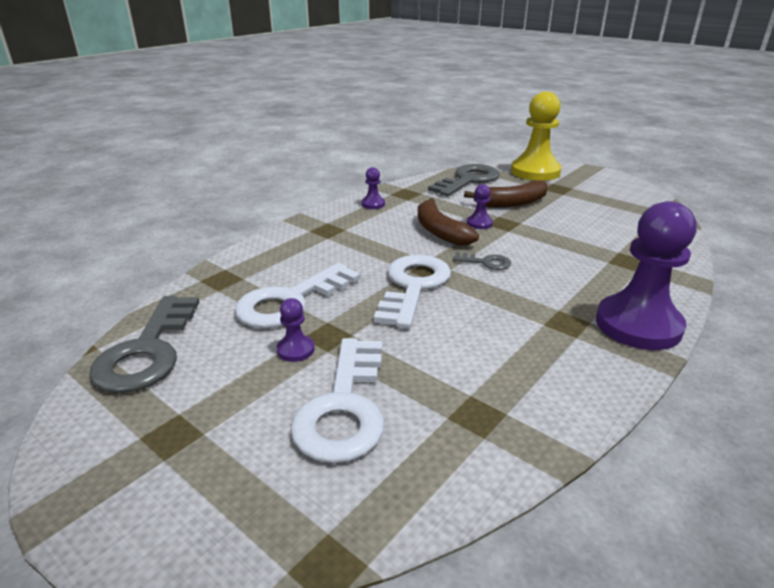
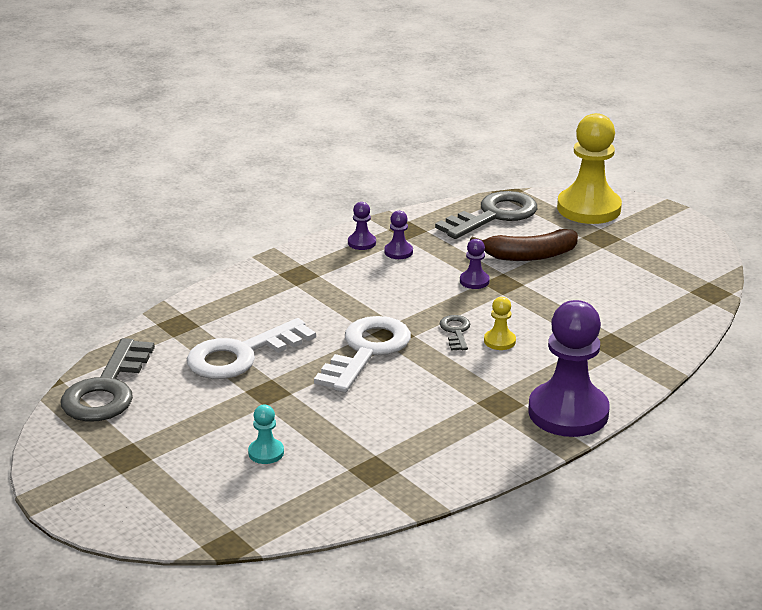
camera: 10 degrees right, 0 degrees up
purple pawn [276,298,314,362] -> purple pawn moved to [384,211,413,259]
white key [290,338,384,463] -> turquoise pawn [248,405,284,464]
brown banana [418,198,479,246] -> none
grey key [453,252,511,270] -> grey key turned 120 degrees counterclockwise [440,315,470,351]
none -> yellow pawn [484,297,516,350]

